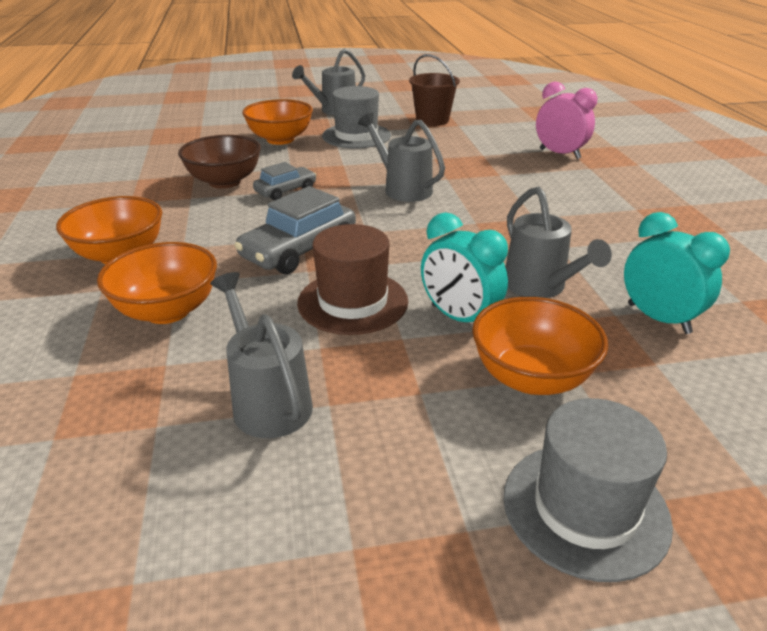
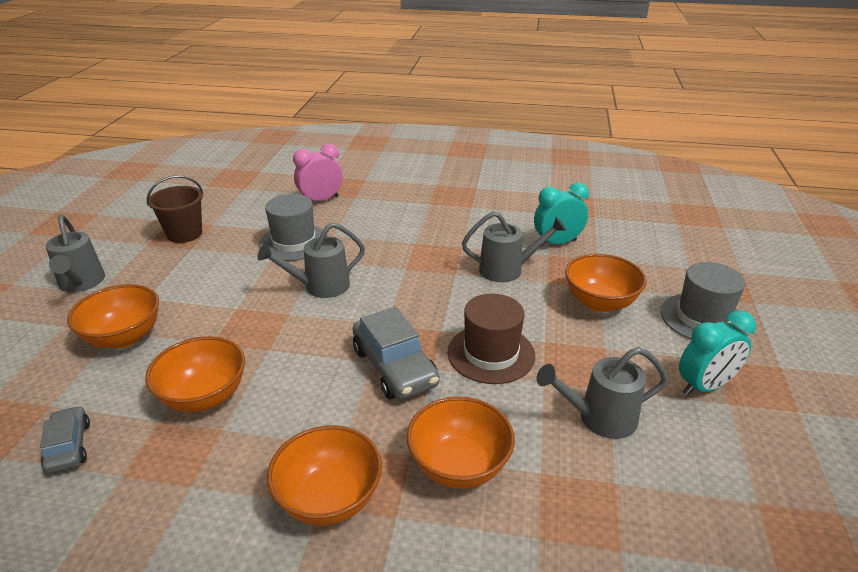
camera: 70 degrees left, 0 degrees up
brown bowl [178,135,261,189] -> orange bowl [145,336,245,412]
grey car [253,162,316,201] -> grey car moved to [40,406,90,474]
grey hat [322,86,391,148] -> grey hat moved to [259,194,328,261]
turquoise clock [421,213,508,322] -> turquoise clock moved to [679,310,756,396]

